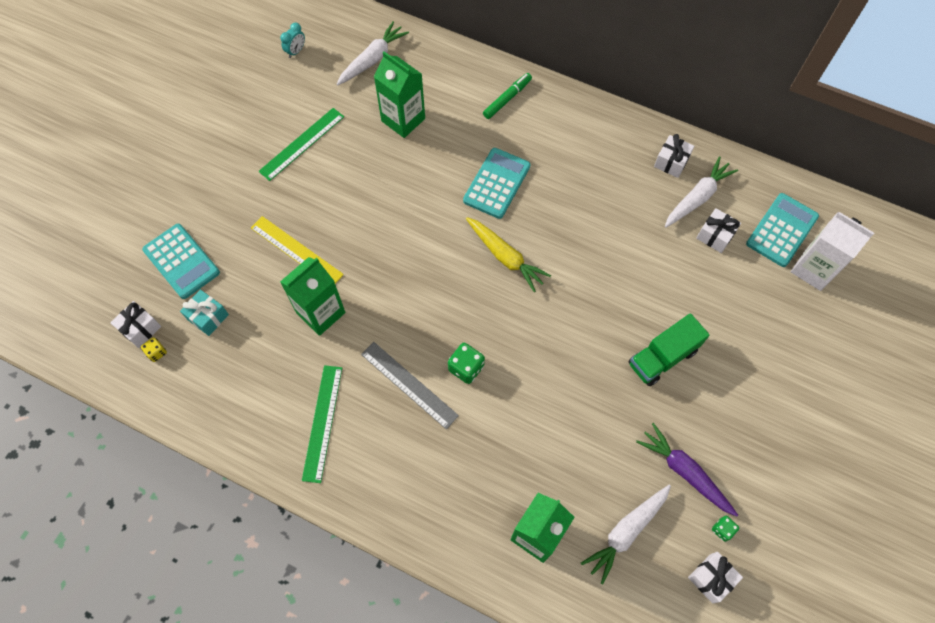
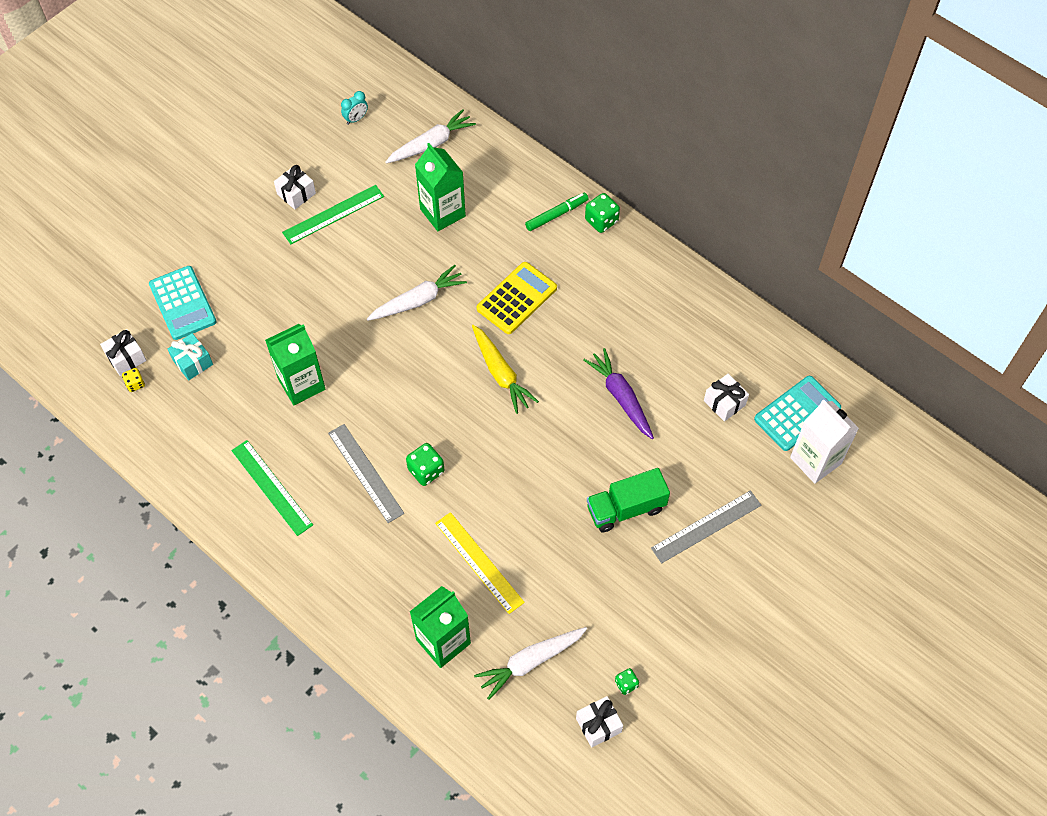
camera: 15 degrees right, 5 degrees down
yellow ruler [251,216,344,284] -> yellow ruler moved to [435,512,525,614]
green ruler [302,365,342,483] -> green ruler turned 60 degrees counterclockwise [231,440,313,536]
turquoise calculator [463,148,531,219] -> yellow calculator [477,262,557,334]
purple carrot [636,423,738,517] -> purple carrot moved to [583,348,654,439]
white gift [654,134,694,178] -> white gift moved to [274,165,316,210]
white carrot [665,156,738,228] -> white carrot moved to [367,265,467,321]
none -> green dice [585,193,620,233]
none -> grey ruler [651,490,761,563]

